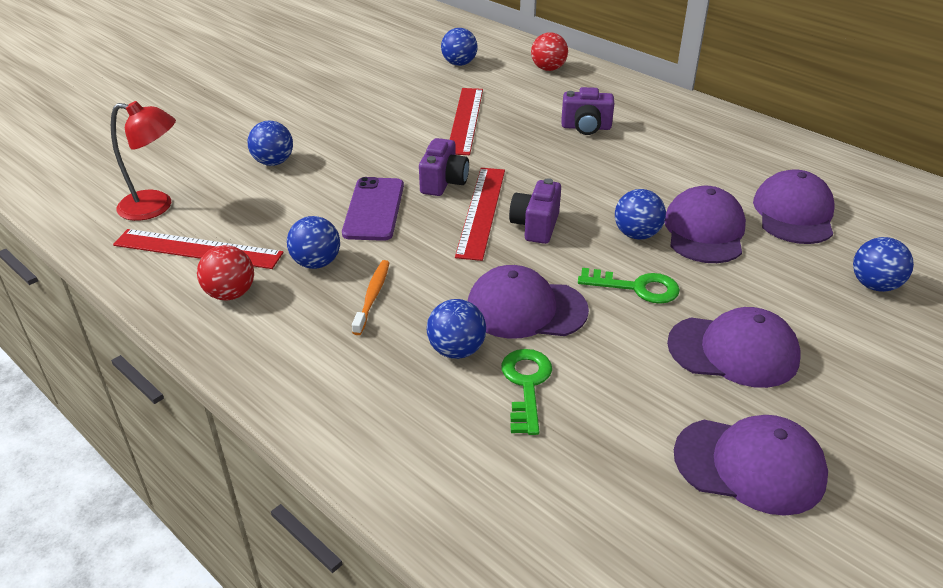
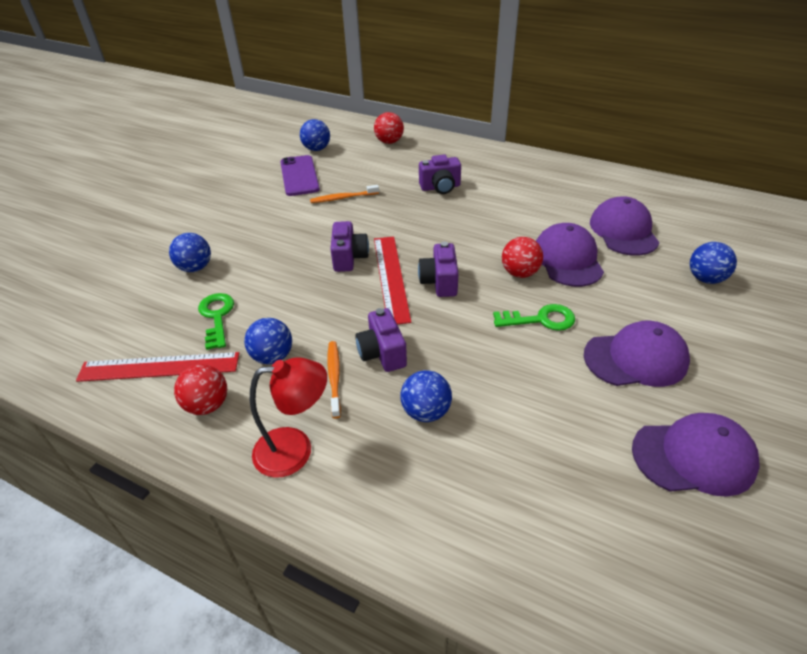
camera: 15 degrees left, 5 degrees up
red lamp [111,101,176,221] -> red lamp moved to [250,357,327,478]
purple phone [342,177,404,241] -> purple phone moved to [280,155,320,196]
red ruler [450,88,483,155] -> orange toothbrush [310,185,379,203]
purple cap [468,265,589,339] -> none
green key [501,349,552,435] -> green key moved to [198,293,234,350]
blue ball [615,189,666,239] -> red ball [502,237,543,278]
none -> purple camera [355,308,407,372]

